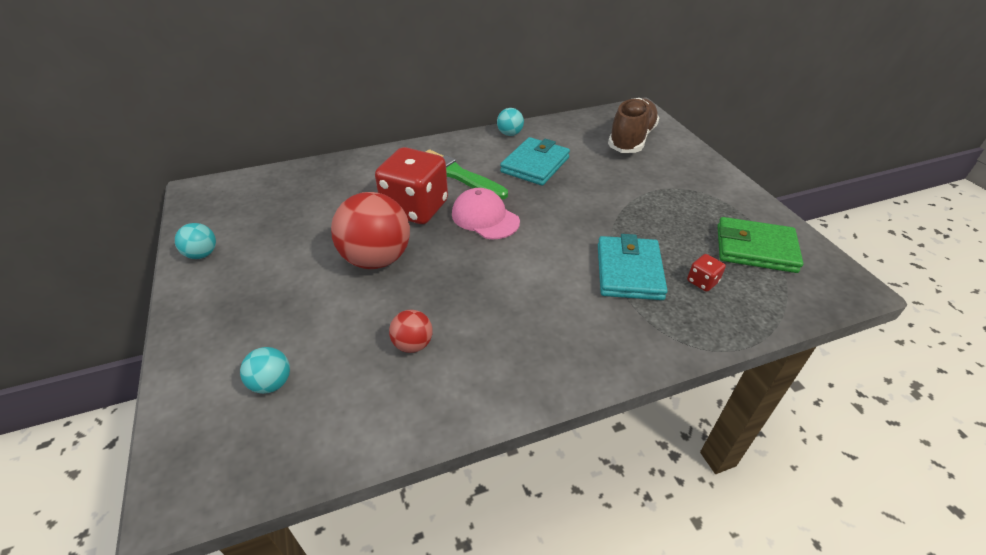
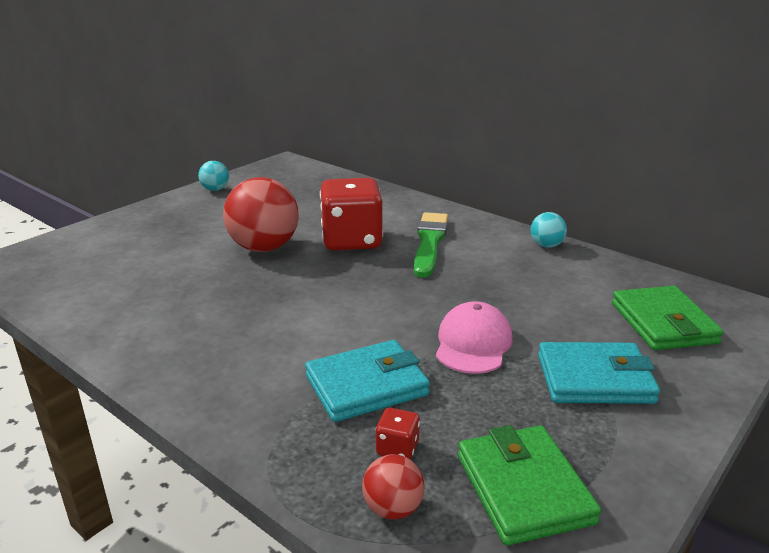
camera: 60 degrees right, 15 degrees down
turquoise ball [240,347,290,394] -> none
red ball [389,310,433,353] -> red ball moved to [362,454,424,520]
pink cap [452,188,520,239] -> pink cap moved to [436,301,513,374]
turquoise wallet [500,137,570,186] -> turquoise wallet moved to [538,342,660,404]
brown shoe [608,98,659,153] -> green wallet [612,286,724,350]

